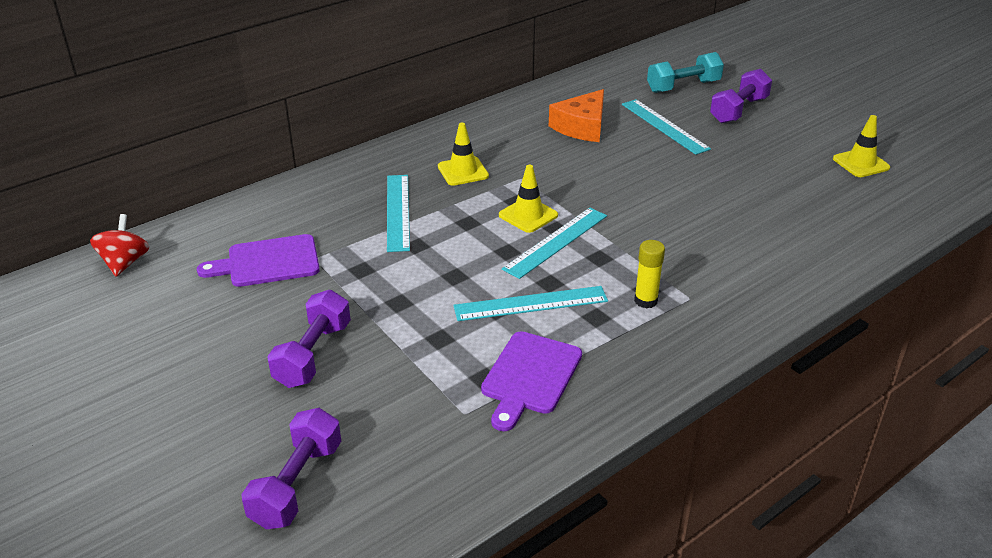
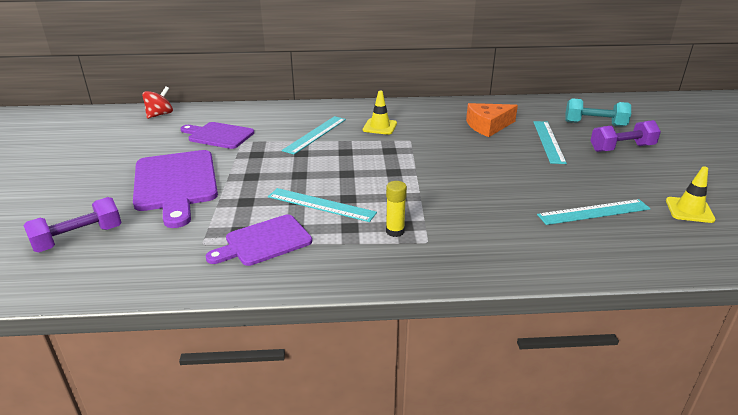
camera: 35 degrees right, 5 degrees down
purple dumbbell [267,290,351,388] -> purple cutting board [133,150,218,228]
yellow traffic cone [499,165,558,233] -> none
turquoise ruler [502,208,607,279] -> turquoise ruler moved to [537,199,651,225]

